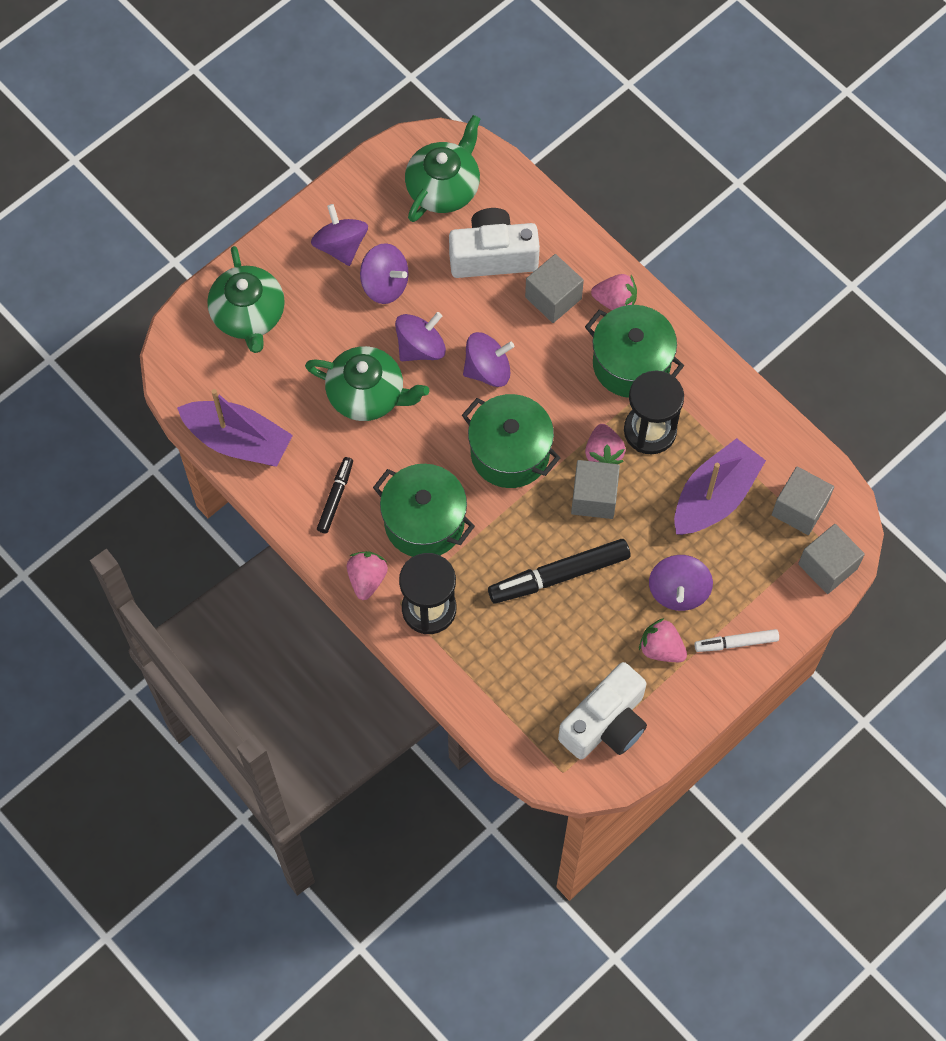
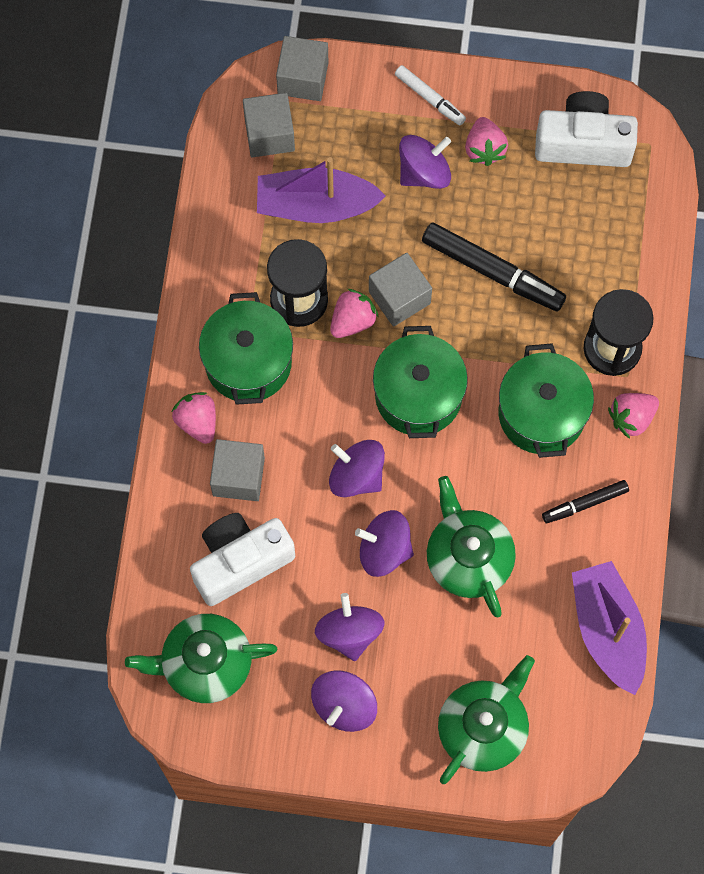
camera: 130 degrees left, 5 degrees up
white camera [449,208,540,278] -> white camera turned 105 degrees clockwise [190,513,295,606]

